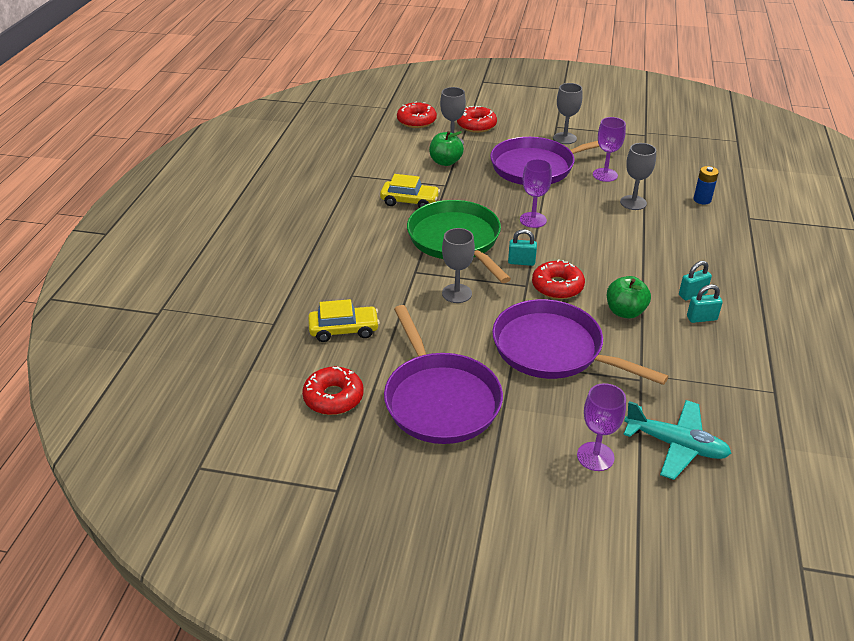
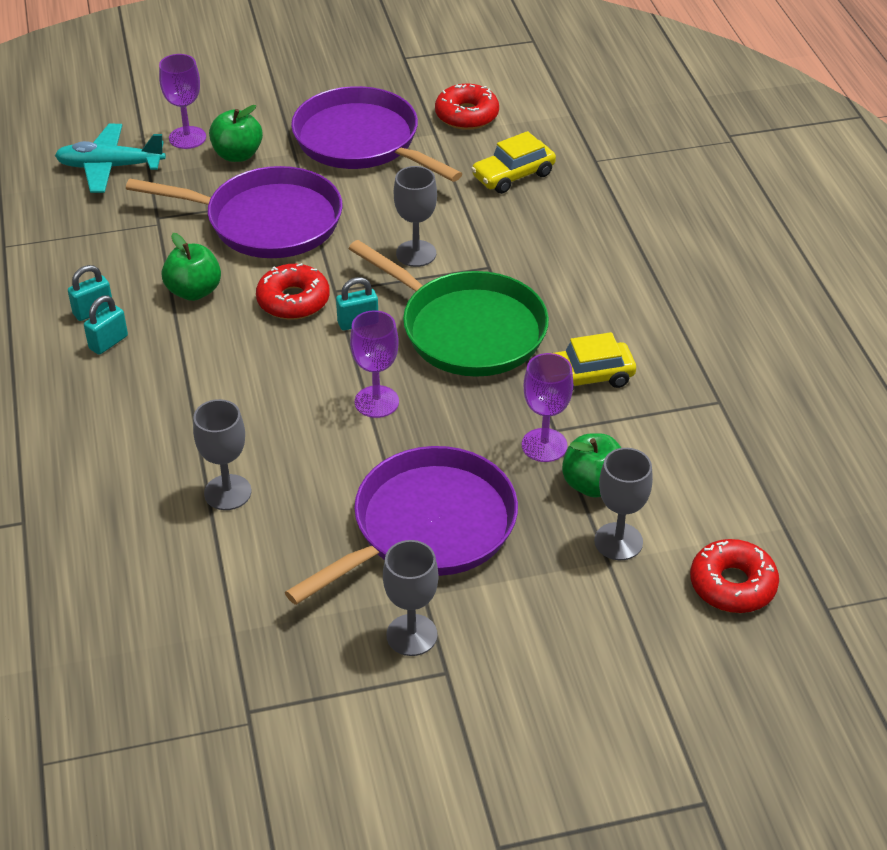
camera: 155 degrees right, 5 degrees up
red donut [457,106,497,133] -> none
purple goblet [593,117,626,182] -> purple goblet moved to [522,353,573,462]
blue battery [693,166,719,205] -> none
none -> green apple [209,105,263,162]

